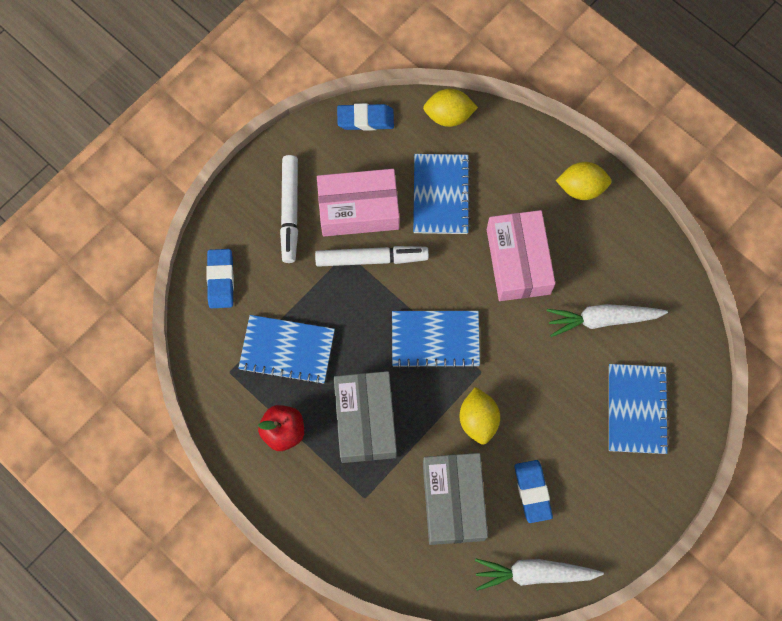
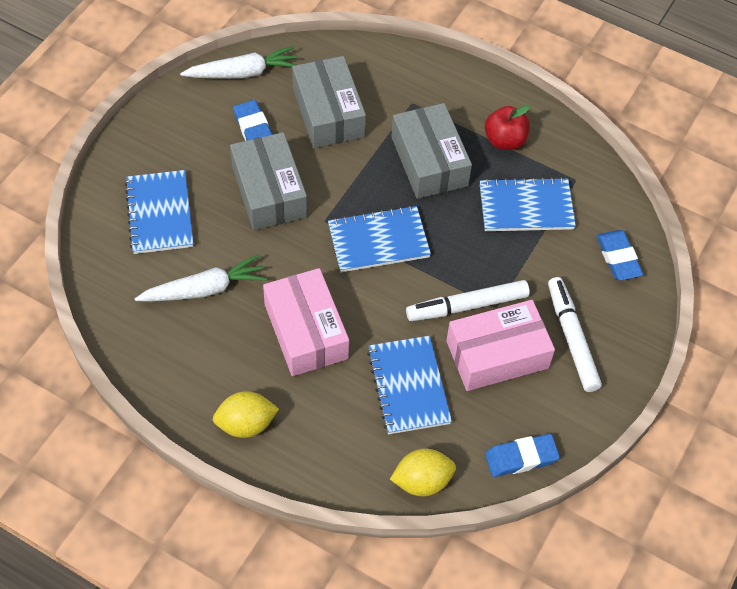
camera: 165 degrees right, 15 degrees down
yellow lemon [459,387,500,445] -> none
none -> grey box [230,132,307,230]

